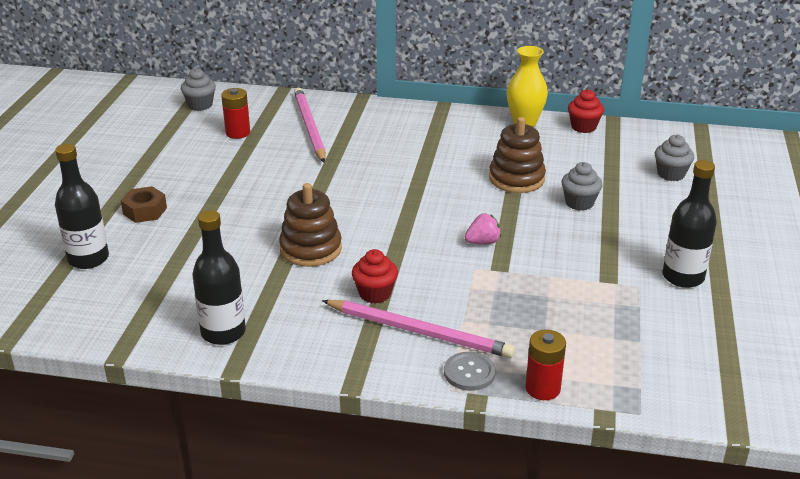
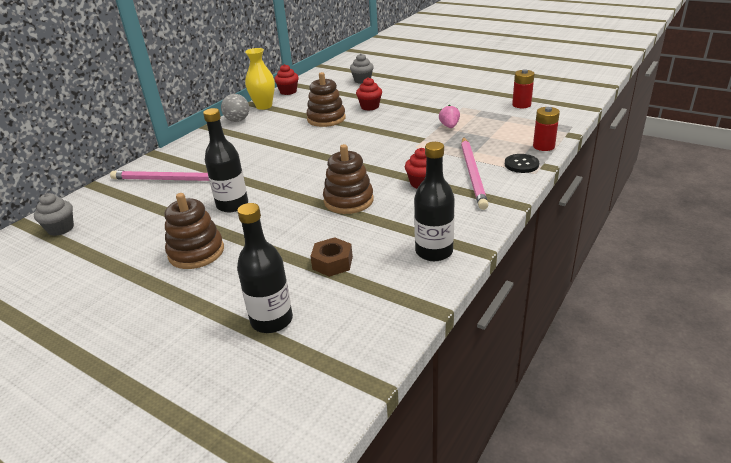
camera: 65 degrees left, 0 degrees up
brown nut [121,186,167,223] -> brown nut moved to [310,237,353,277]
red battery [221,88,250,139] -> red battery moved to [512,69,535,108]
pink pencil [322,300,515,358] -> pink pencil turned 135 degrees clockwise [461,137,488,210]
grey button [444,352,496,391] -> black button [505,154,539,173]
pink strawberry [464,213,501,244] -> pink strawberry moved to [439,105,460,128]
grey cupcake [561,162,603,211] -> red cupcake [356,77,382,111]
black bottle [662,160,717,288] -> black bottle moved to [203,108,248,212]
none -> brown stacking toy [164,193,224,269]
none -> grey ball [221,94,249,122]

